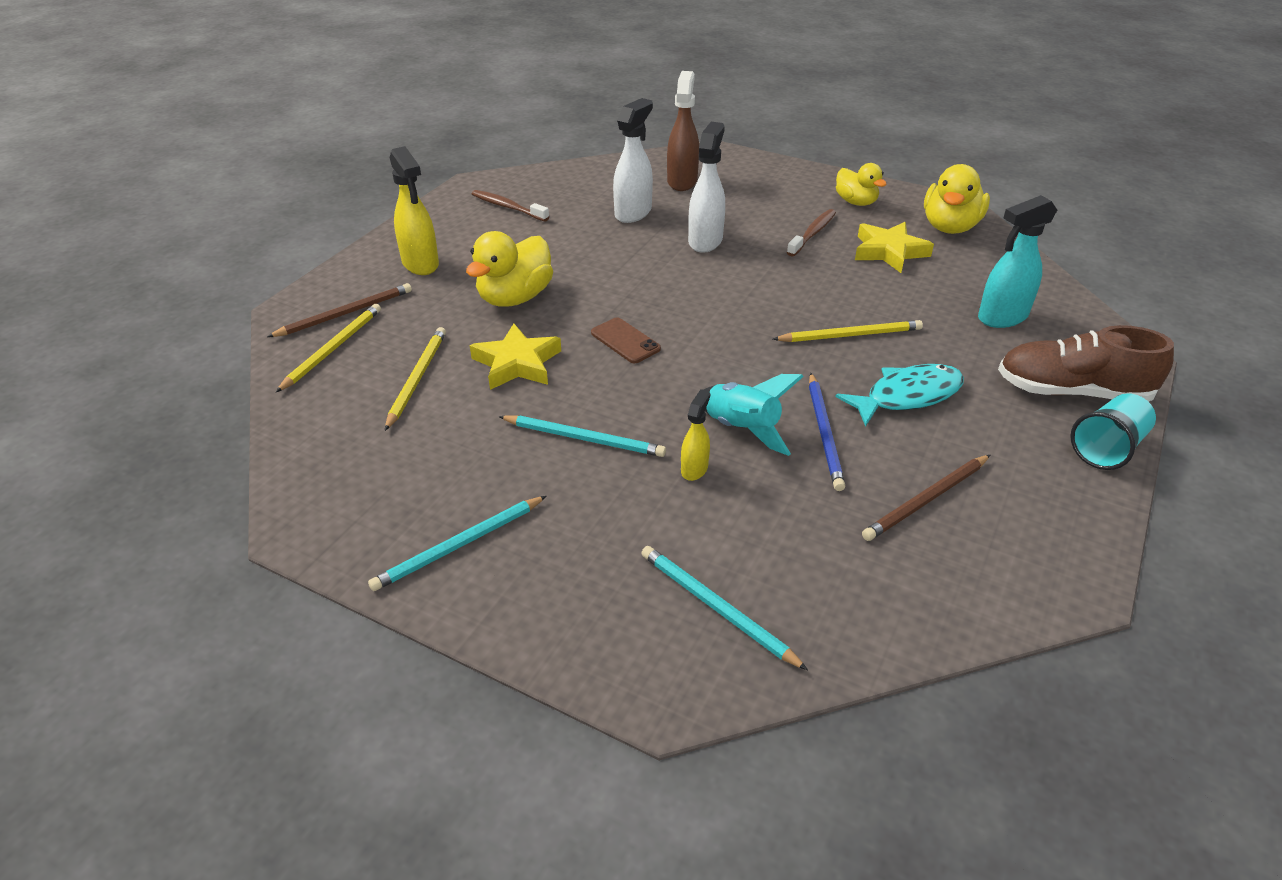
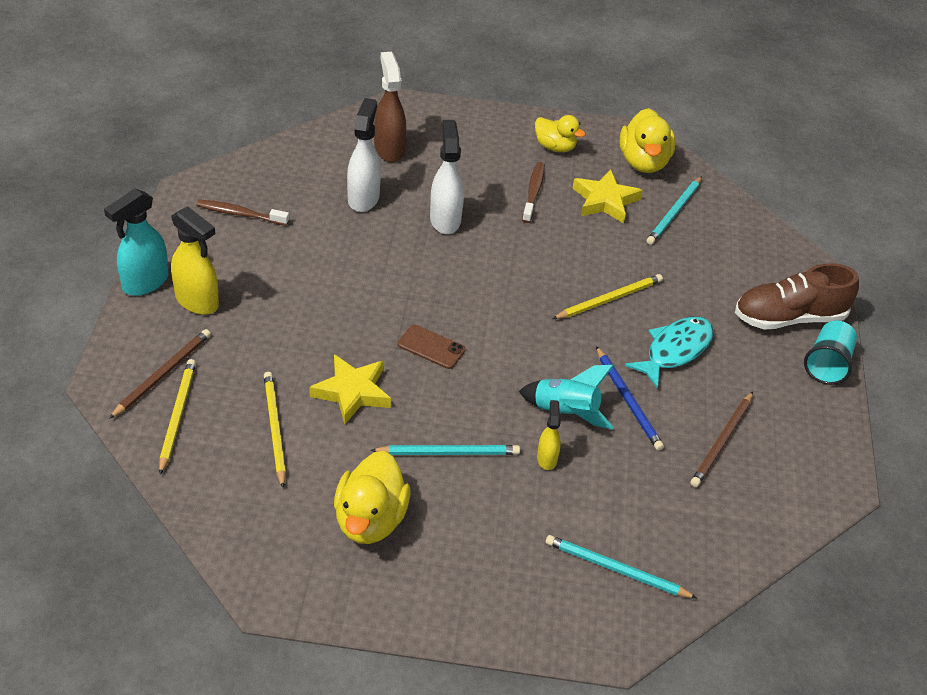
camera: 25 degrees left, 5 degrees up
turquoise pencil [368,496,546,591] -> turquoise pencil moved to [647,176,702,245]
yellow duck [466,231,553,307] -> yellow duck moved to [334,451,410,544]
turquoise spray bottle [978,195,1057,328] -> turquoise spray bottle moved to [104,188,169,296]

